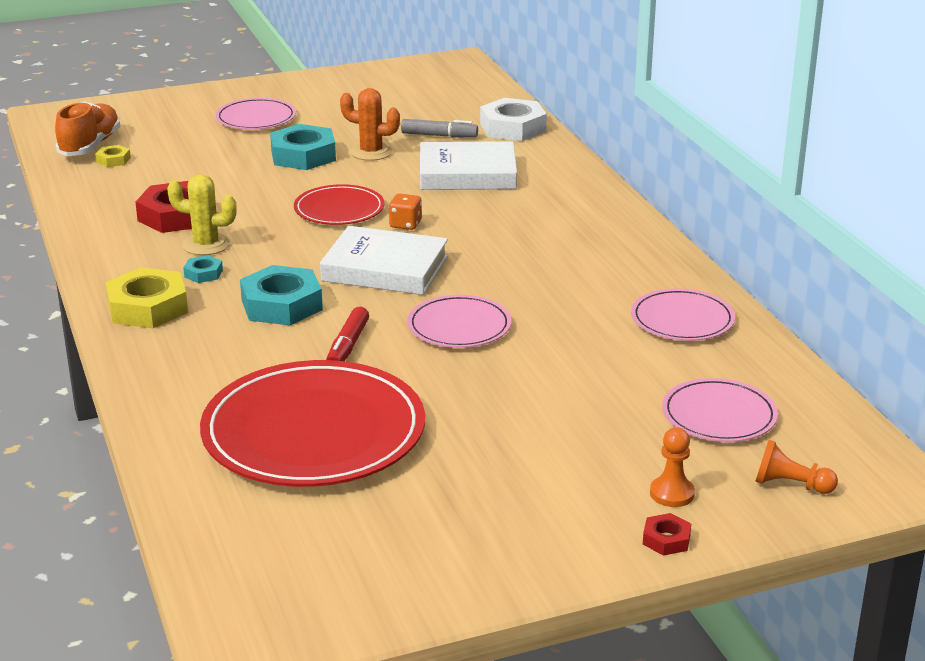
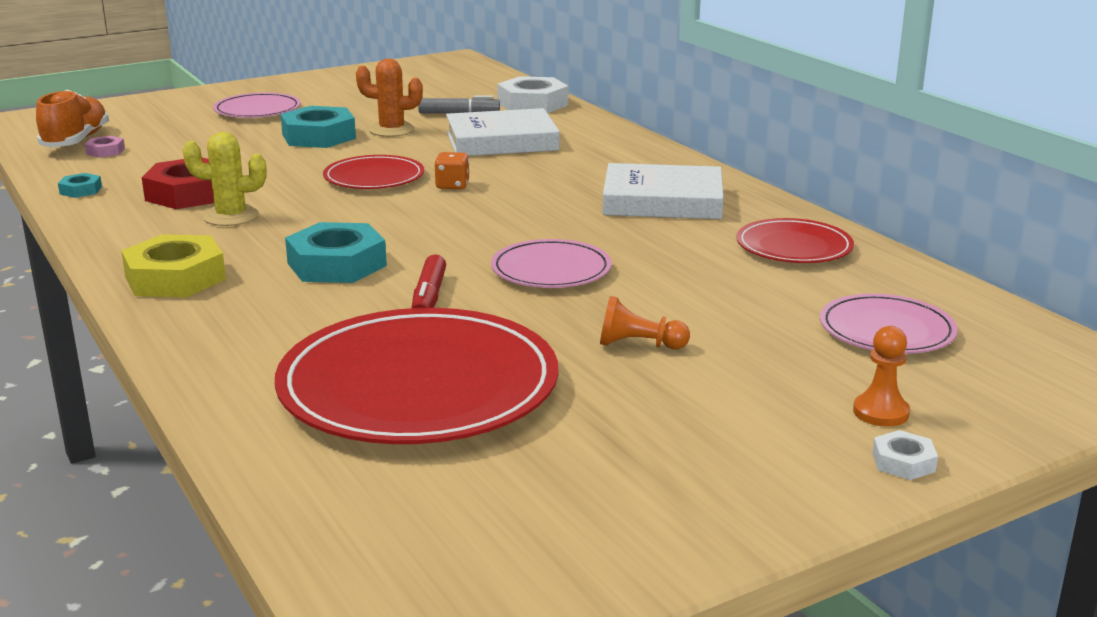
camera: 10 degrees left, 5 degrees down
yellow nut [95,145,131,167] -> pink nut [84,136,125,158]
turquoise nut [183,255,223,283] -> turquoise nut moved to [58,173,102,198]
white book [320,226,448,295] -> white book moved to [602,163,724,219]
pink plate [631,288,735,341] -> red plate [736,218,854,263]
red nut [643,513,691,556] -> white nut [872,430,938,480]
orange pawn [755,440,838,494] -> orange pawn moved to [600,296,690,349]

